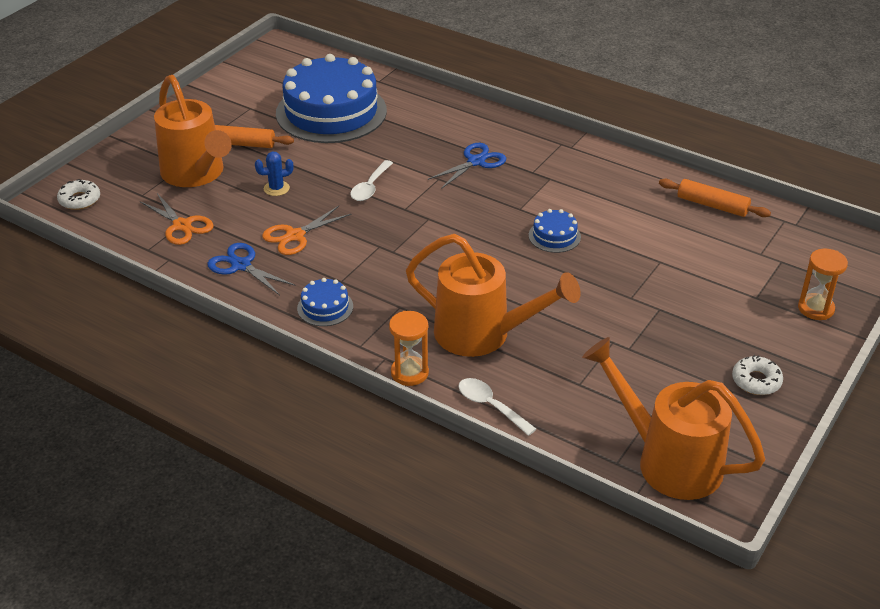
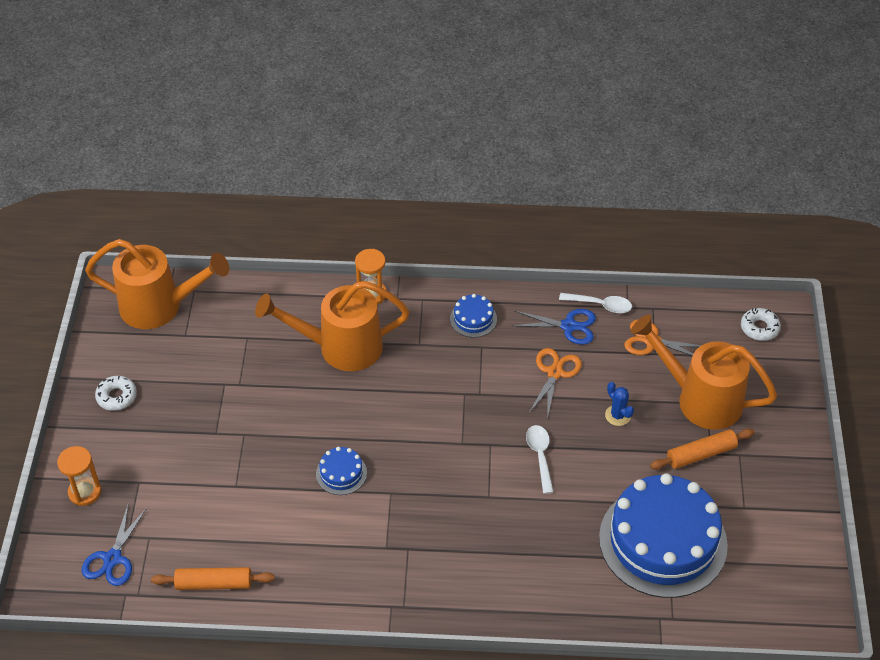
camera: 150 degrees right, 10 degrees up
blue cactus [255,152,294,196] -> blue cactus turned 75 degrees counterclockwise [605,382,634,426]
blue scissors [428,143,506,189] -> blue scissors moved to [82,505,147,586]
white spoon [458,378,536,436] -> white spoon moved to [559,293,632,313]

